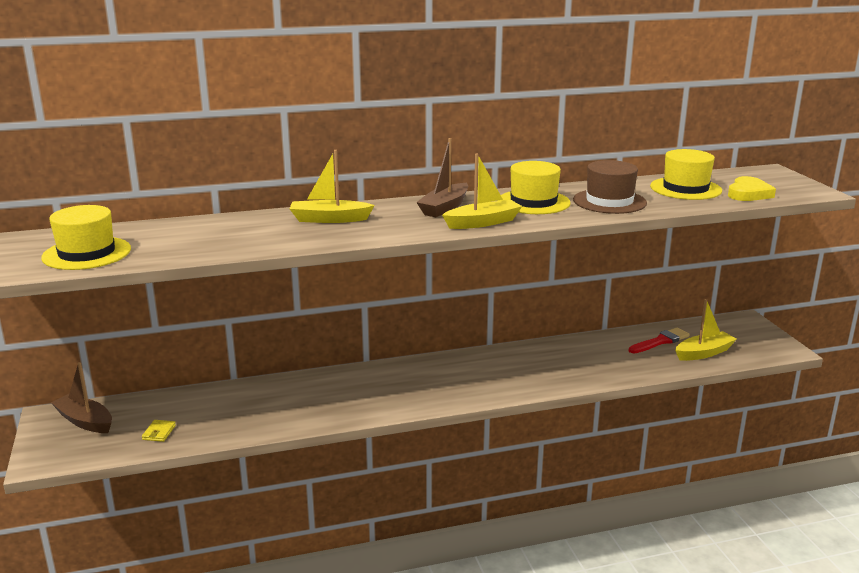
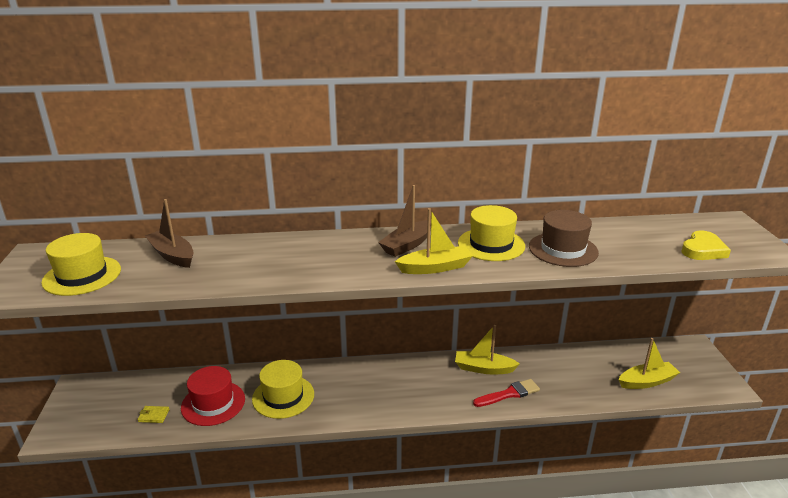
camera: 10 degrees right, 5 degrees up
brown boat [51,362,112,433] -> brown boat moved to [145,199,193,268]
yellow wallet [142,420,176,442] -> yellow wallet turned 75 degrees clockwise [137,406,170,423]
yellow boat [289,150,375,223] -> yellow boat moved to [455,325,520,374]
red brush [629,328,690,353] -> red brush moved to [473,379,540,407]
yellow hat [650,149,722,200] -> yellow hat moved to [252,360,314,419]
none -> red hat [181,366,245,426]

